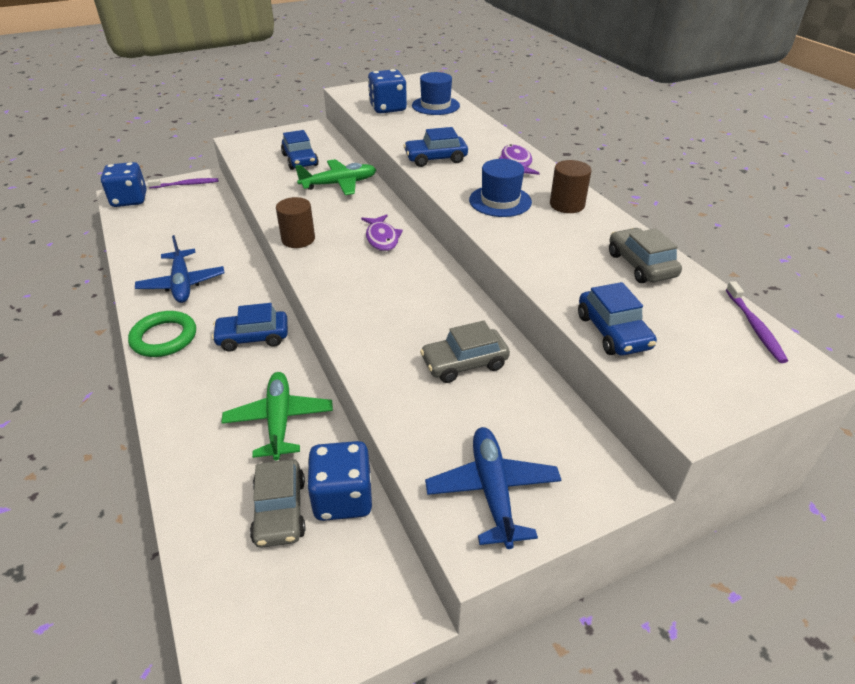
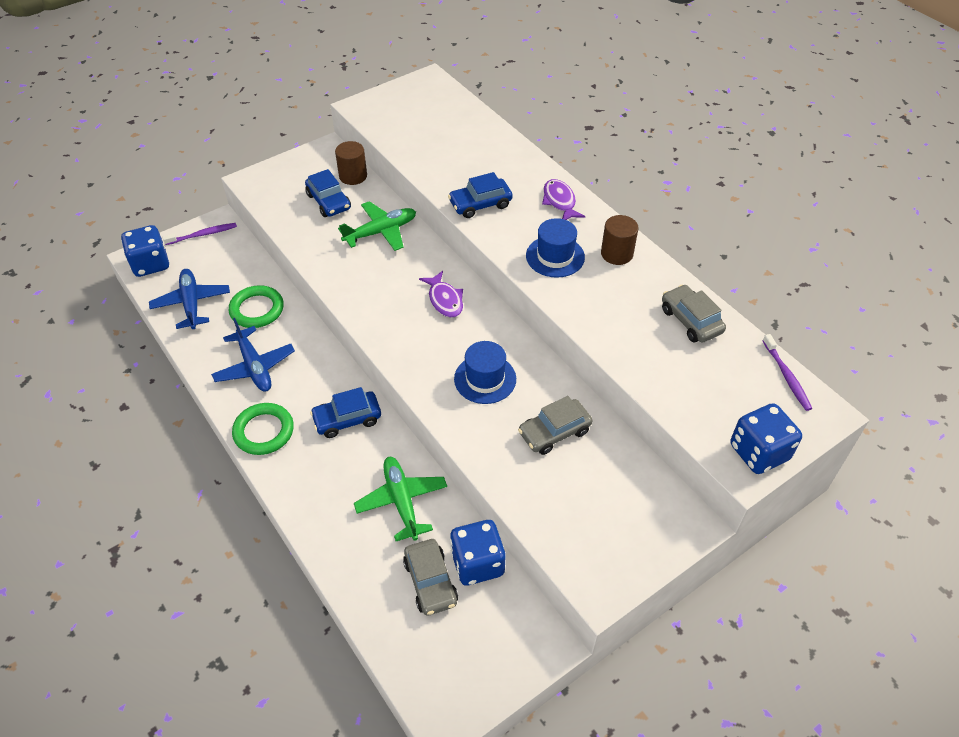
camera: 10 degrees left, 10 degrees up
brown cylinder [276,197,315,248] -> brown cylinder moved to [335,141,367,185]
blue dice [368,69,407,113] -> blue dice moved to [731,403,802,474]
blue hat [412,72,460,115] -> blue hat moved to [454,341,516,404]
blue plane [425,427,561,549] -> blue plane moved to [149,269,230,329]
blue car [578,282,657,356] -> none
none -> green ring [229,285,284,328]

